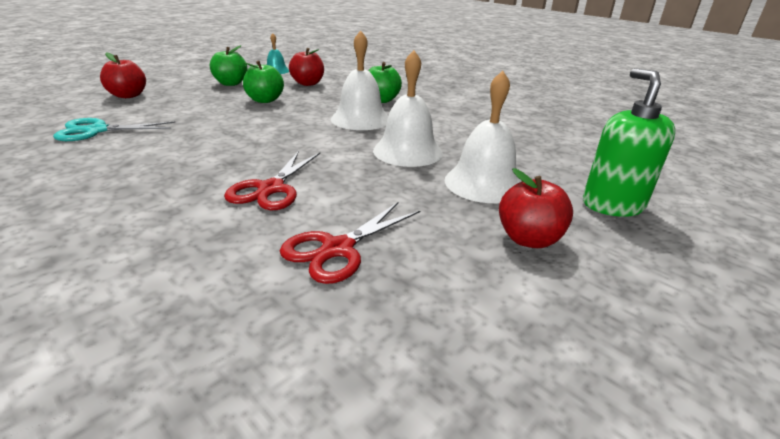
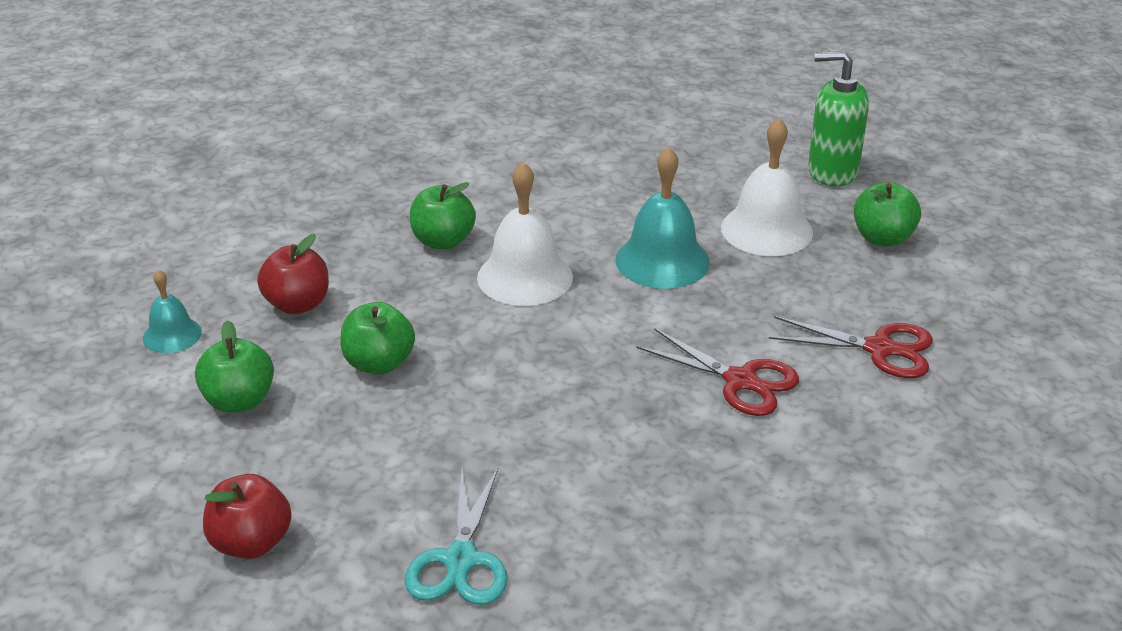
camera: 70 degrees left, 5 degrees up
red scissors [280,202,420,284] -> red scissors turned 45 degrees counterclockwise [769,316,933,378]
white bell [373,50,443,167] -> turquoise bell [615,147,710,289]
red apple [499,168,573,248] -> green apple [854,182,921,247]

